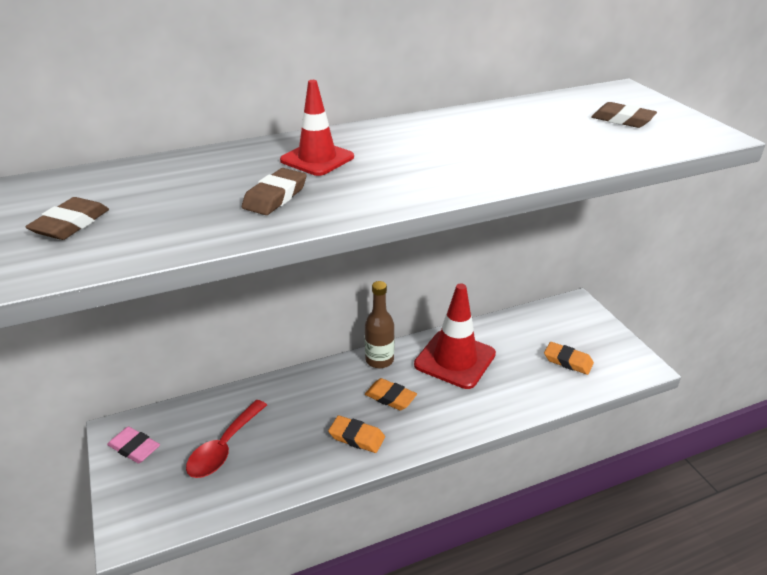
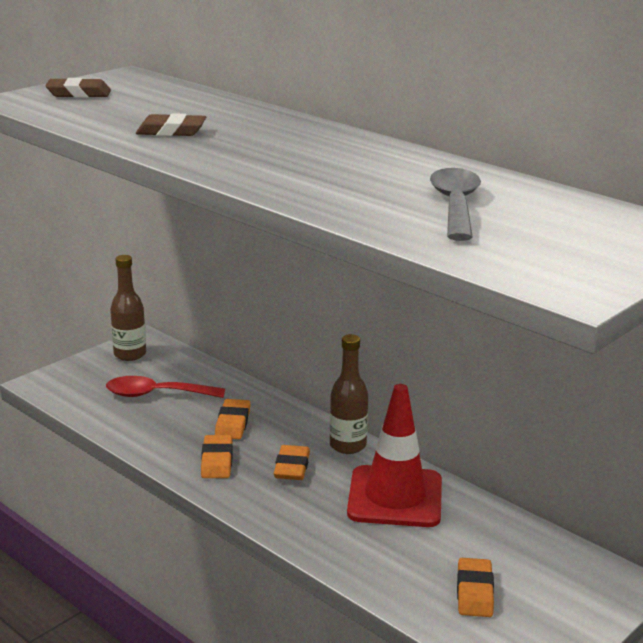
camera: 65 degrees right, 10 degrees down
pink eraser [107,426,160,464] -> brown bottle [110,255,146,361]
red traffic cone [280,80,354,176] -> none
brown eraser [591,102,657,128] -> none
none -> orange eraser [215,399,250,439]
none -> grey spoon [430,168,481,241]

